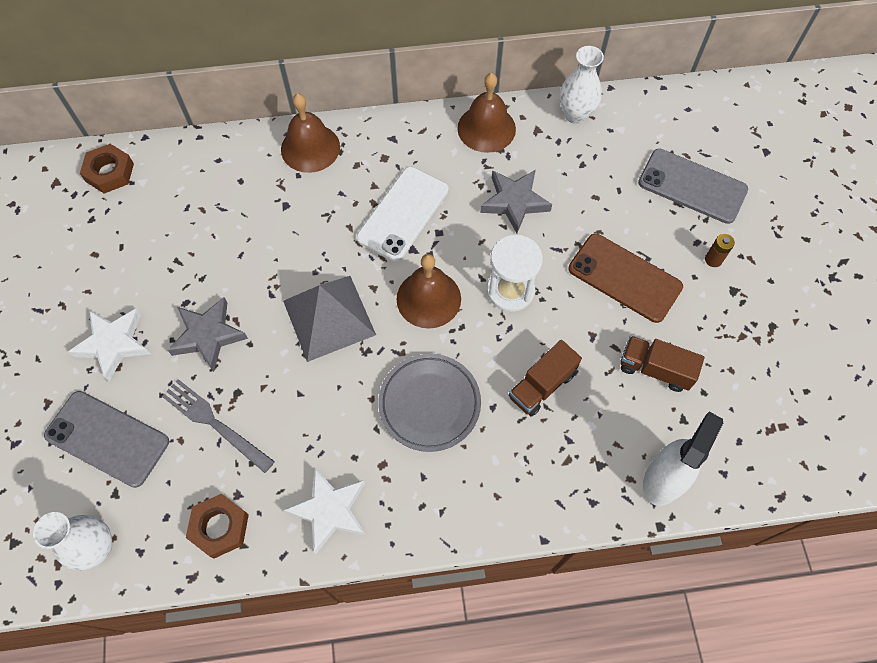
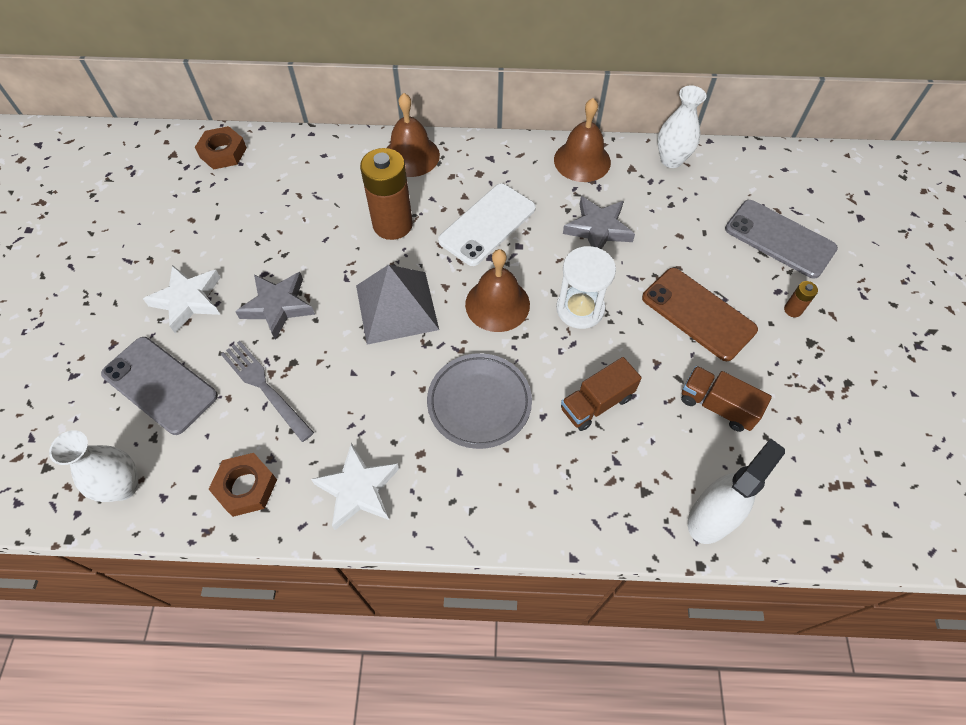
camera: 10 degrees right, 5 degrees down
none -> brown battery [360,148,413,240]

